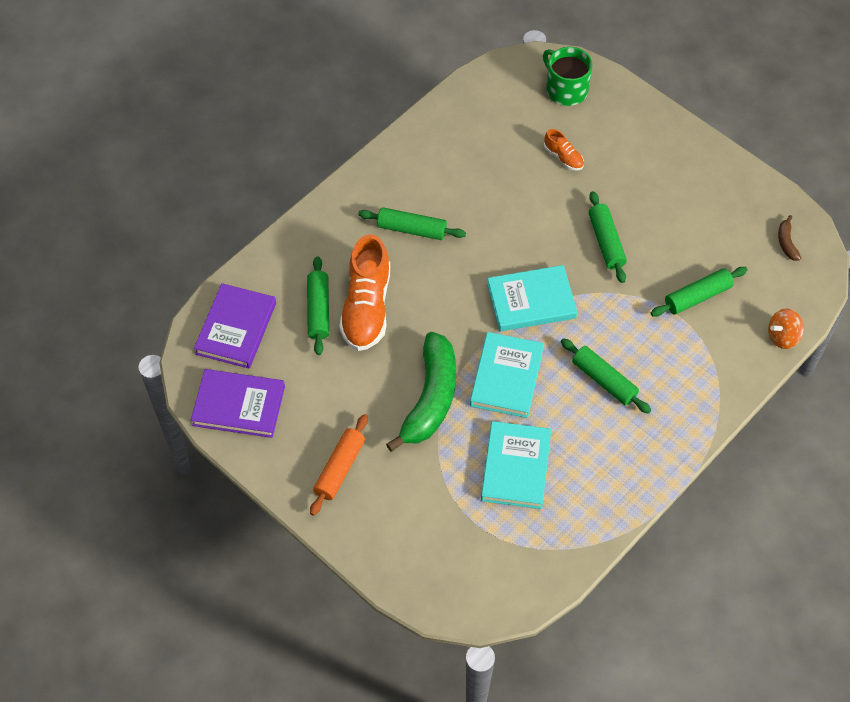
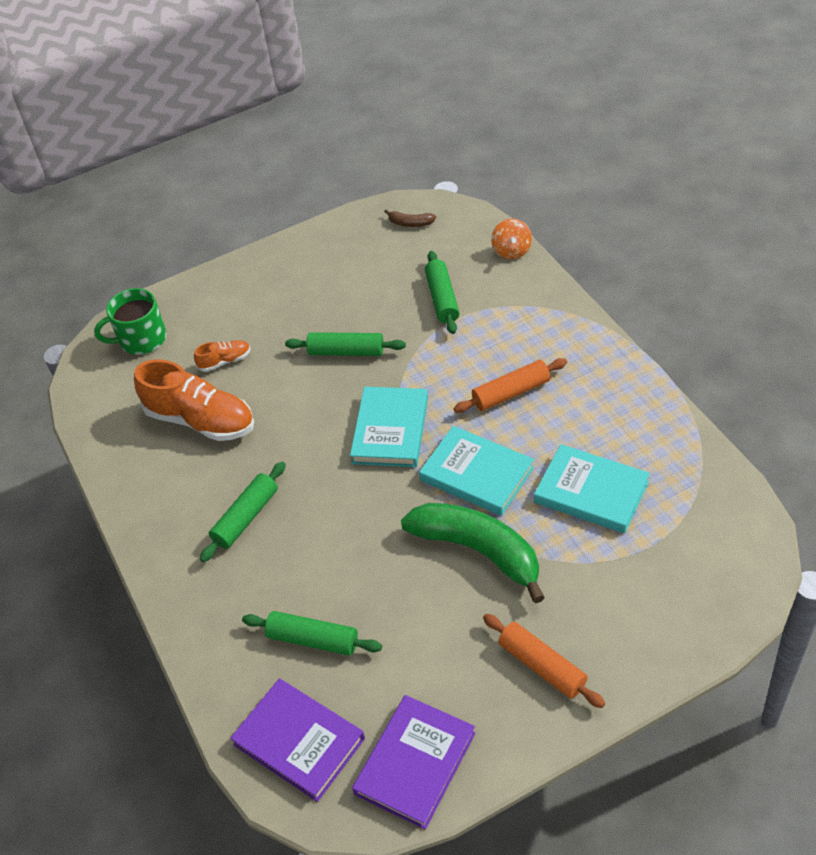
camera: 65 degrees left, 10 degrees down
orange shoe [339,234,390,351] -> orange shoe moved to [134,360,254,441]
green rolling pin [561,338,651,414] -> orange rolling pin [454,358,567,413]

